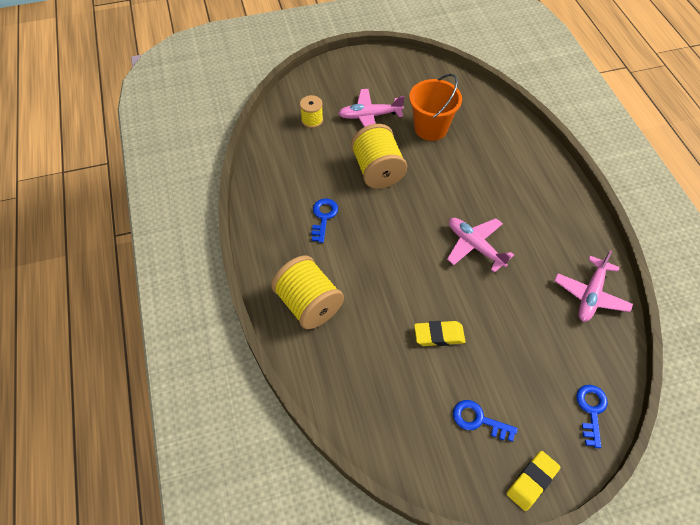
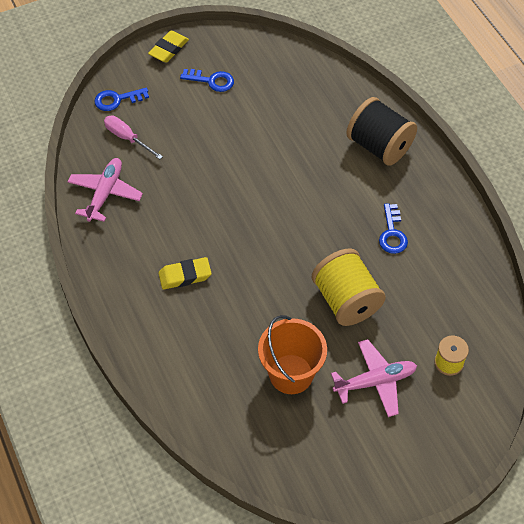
camera: 170 degrees right, 0 degrees up
yellow spool [271,255,344,329] -> black spool [346,97,417,166]
yellow eraser [414,321,466,346] -> yellow eraser moved to [158,257,212,290]
pink plane [447,218,514,273] -> none
blue key [576,385,608,448] -> blue key turned 75 degrees clockwise [94,87,149,111]
none -> pink screwdriver [104,116,163,159]

